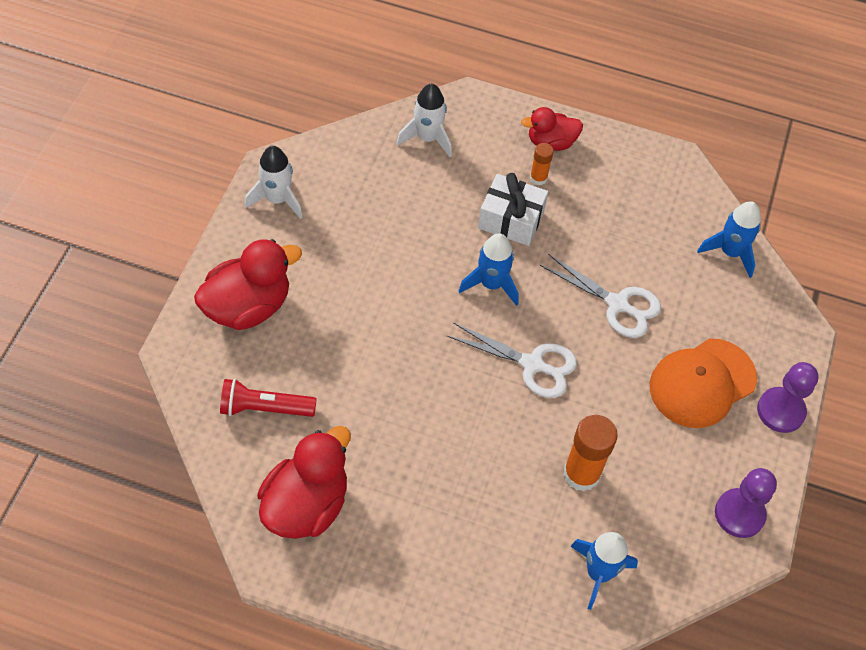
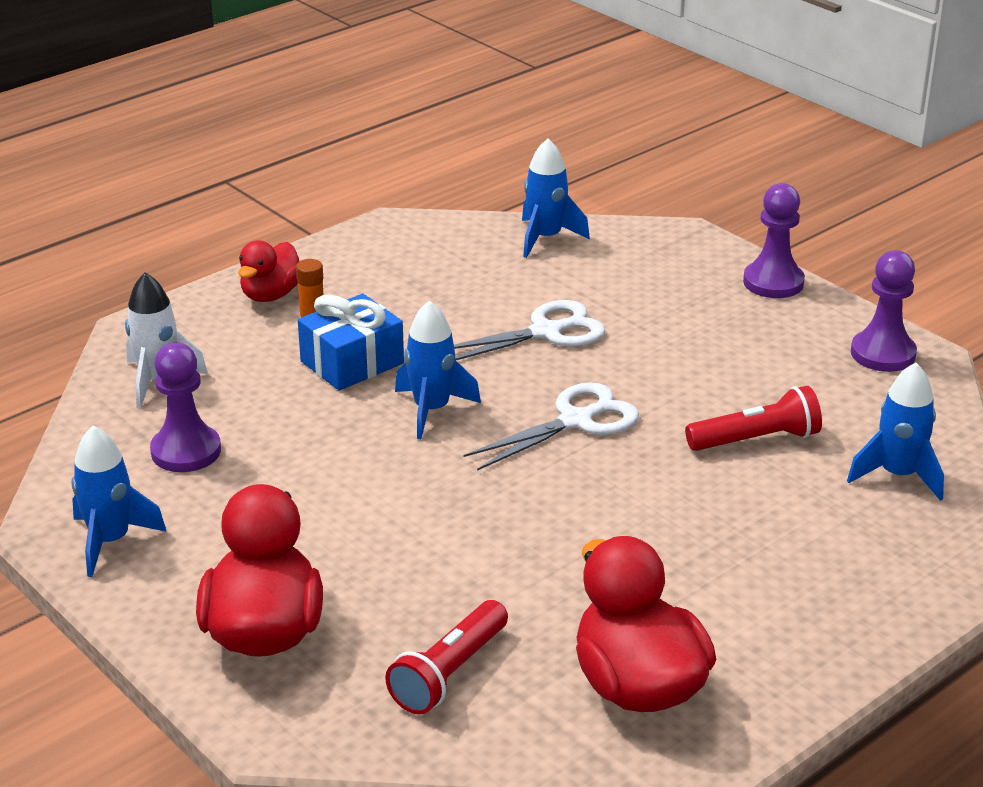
camera: 55 degrees left, 25 degrees down
white rocket [245,146,302,219] -> blue rocket [71,425,167,577]
white gift [478,173,548,246] -> blue gift [298,294,404,391]
orange glue stick [563,415,618,491] -> red flashlight [685,386,822,451]
orange cap [650,338,757,428] -> none
none -> purple pawn [150,343,221,472]

